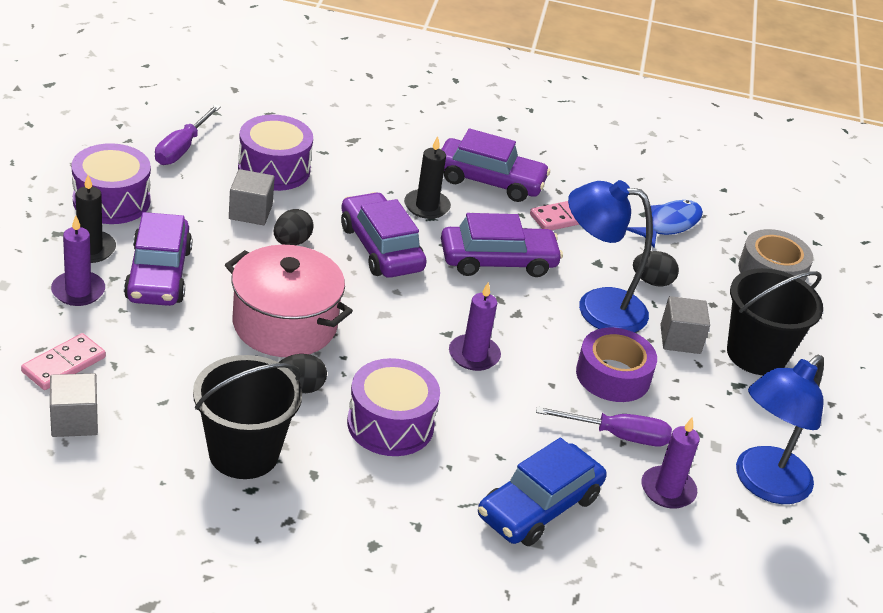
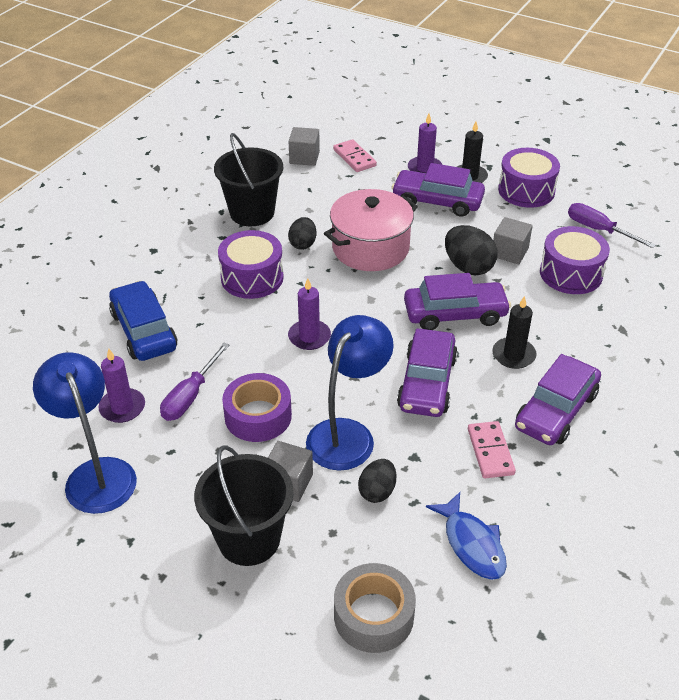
camera: 115 degrees right, 5 degrees up
black egg [273,209,314,245] -> black egg [445,225,497,275], size x1.56

